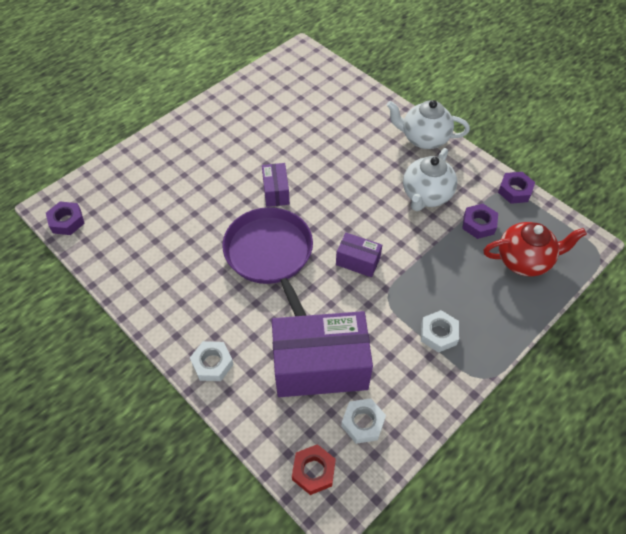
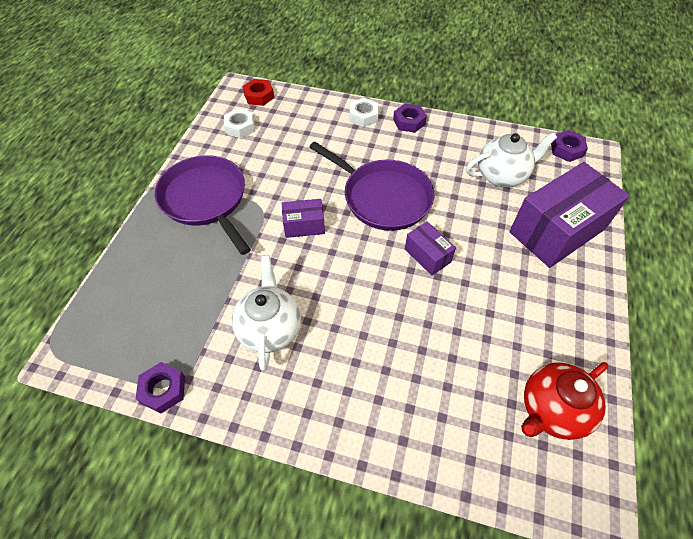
camera: 150 degrees right, 0 degrees up
purple box [272,311,373,397] -> purple box moved to [509,162,630,268]
white teapot [386,100,470,149] -> white teapot moved to [466,132,557,187]
white nut [421,310,459,353] -> purple pan [155,155,251,255]
purple nut [462,204,498,239] -> purple nut moved to [393,103,427,133]
red teapot [484,222,587,276] -> red teapot moved to [521,362,609,440]

